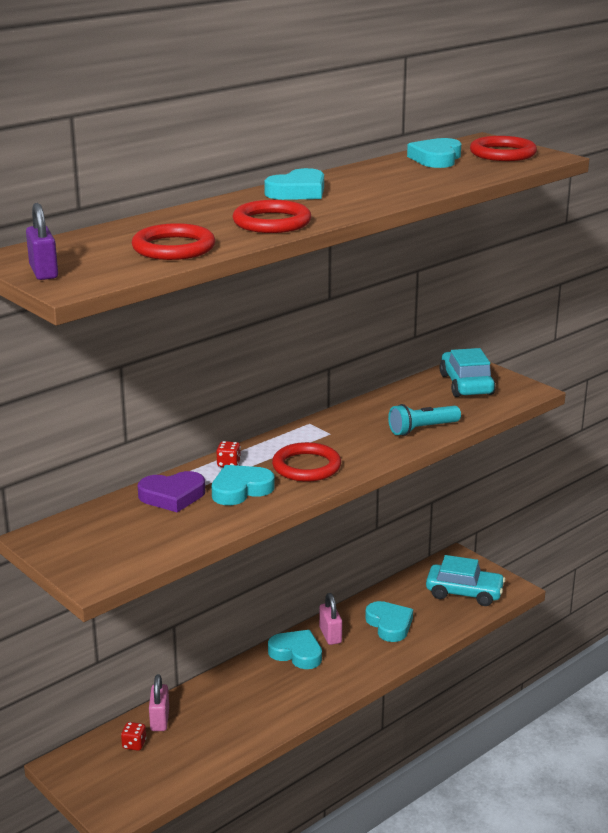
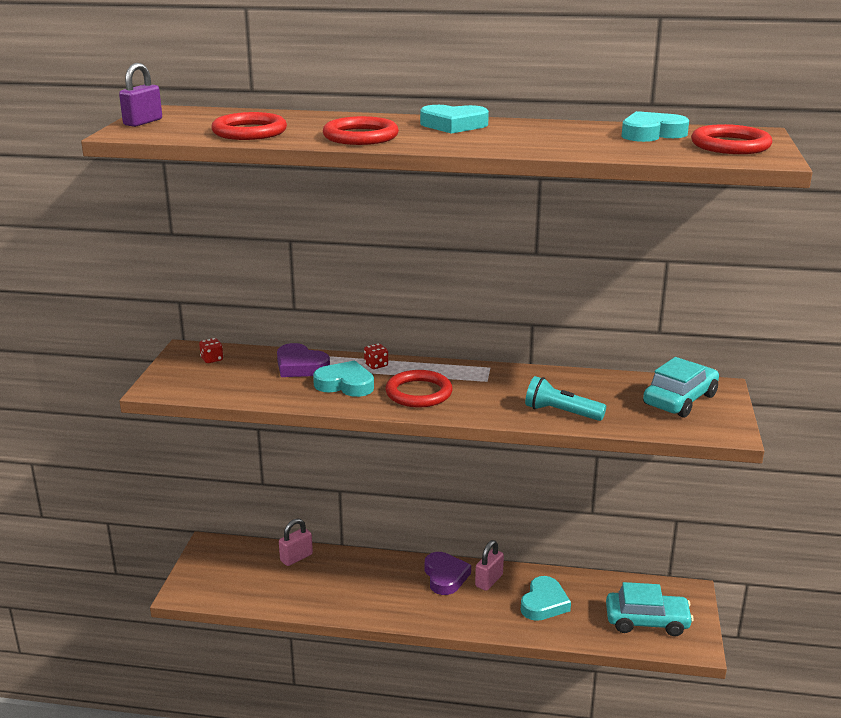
camera: 50 degrees right, 0 degrees up
red dice [121,722,147,751] -> red dice moved to [199,338,223,363]
turquoise heart [268,630,322,669] -> purple heart [425,552,471,595]
turquoise car [426,555,505,606] -> turquoise car turned 60 degrees counterclockwise [606,582,694,636]

